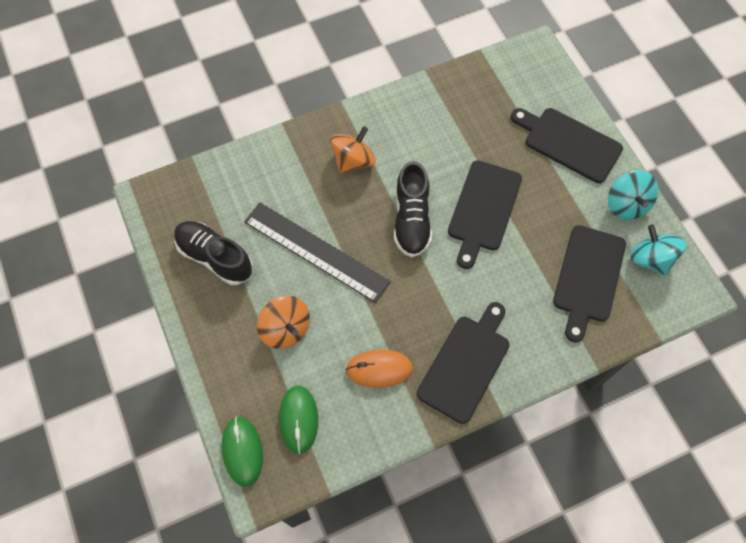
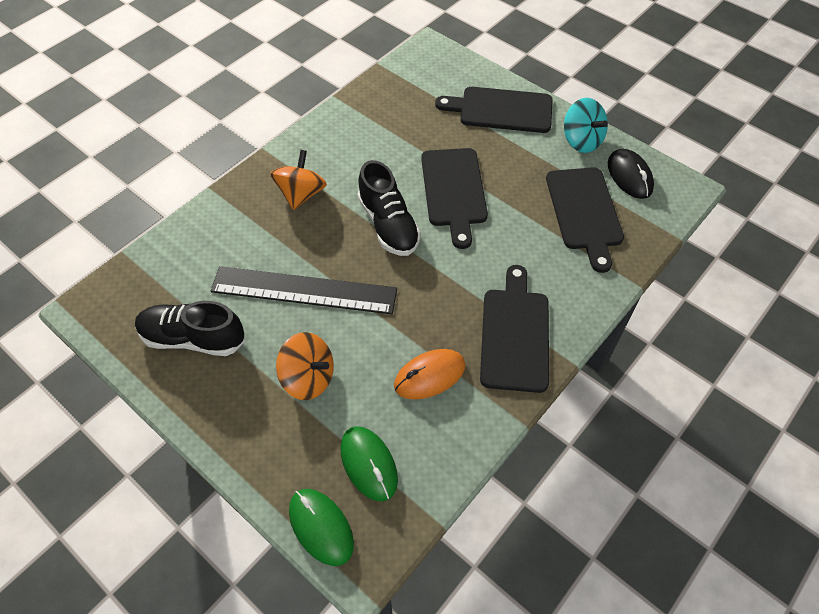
camera: 25 degrees left, 10 degrees down
turquoise spinning top [630,225,687,276] -> black mouse [608,149,654,199]

